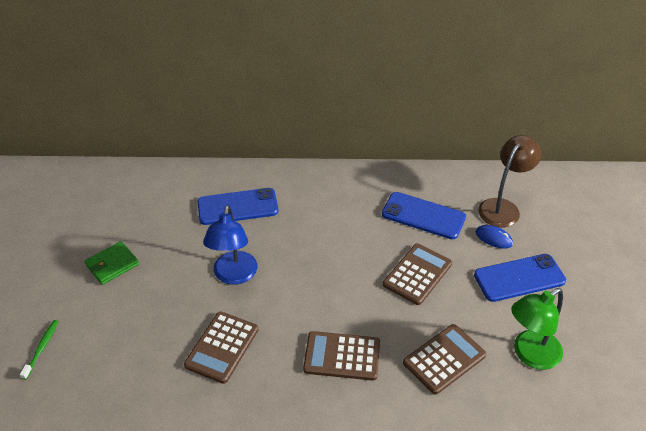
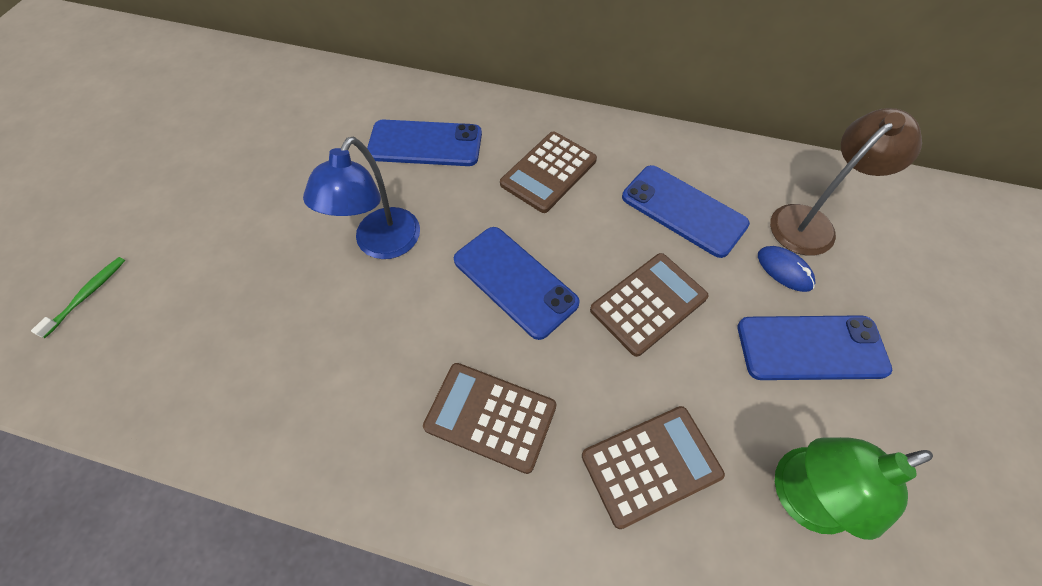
camera: 15 degrees right, 15 degrees up
green wallet [85,241,139,285] -> none
brown calculator [184,312,258,384] -> brown calculator moved to [500,132,597,213]
none -> blue phone [454,227,580,340]

